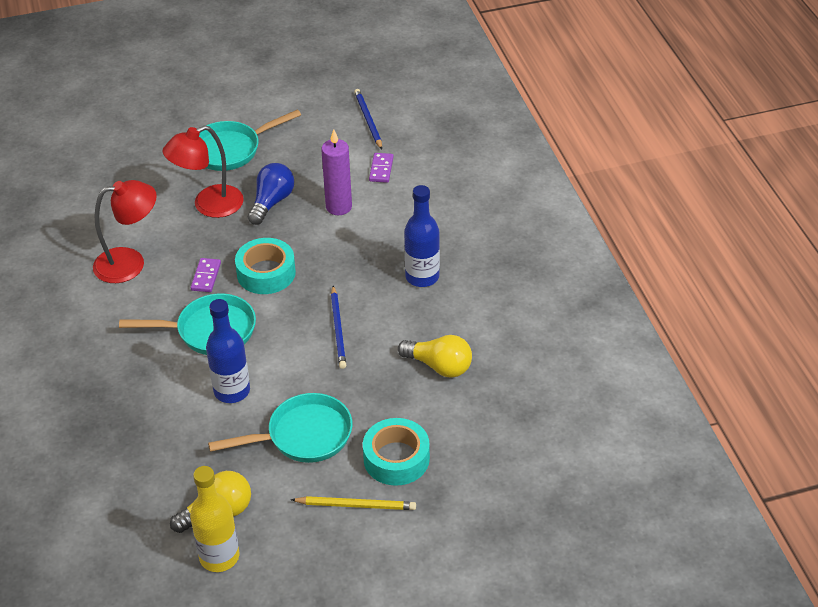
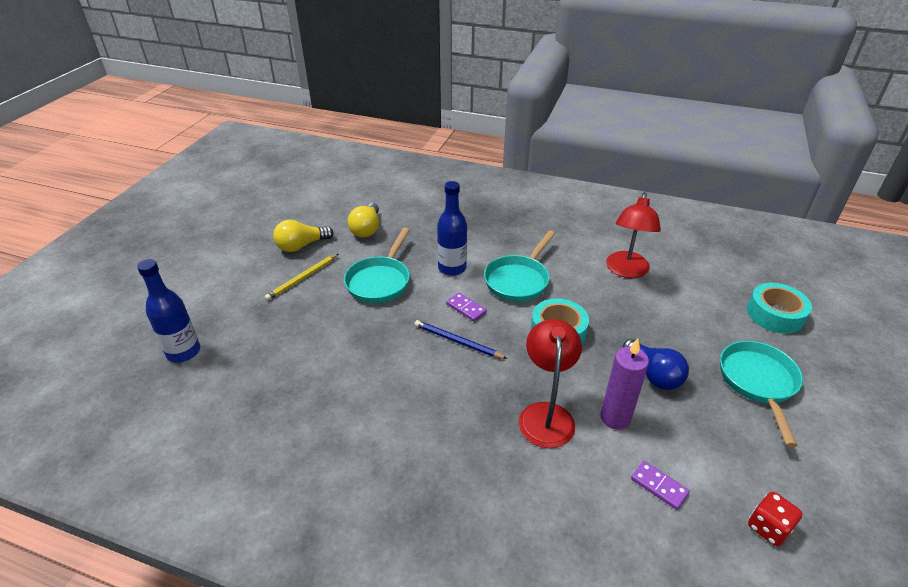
camera: 125 degrees right, 5 degrees down
red lamp [163,125,244,218] -> red lamp moved to [519,319,582,448]
yellow bottle [190,466,239,572] -> none
purple domino [191,258,221,292] -> purple domino moved to [446,293,487,322]
blue pencil [354,89,382,149] -> red dice [748,492,803,546]
turquoise tape [363,418,430,486] -> turquoise tape moved to [747,283,812,334]
yellow light bulb [398,335,472,378] -> yellow light bulb moved to [273,220,334,252]
blue bottle [404,185,440,287] -> blue bottle moved to [137,259,200,363]

